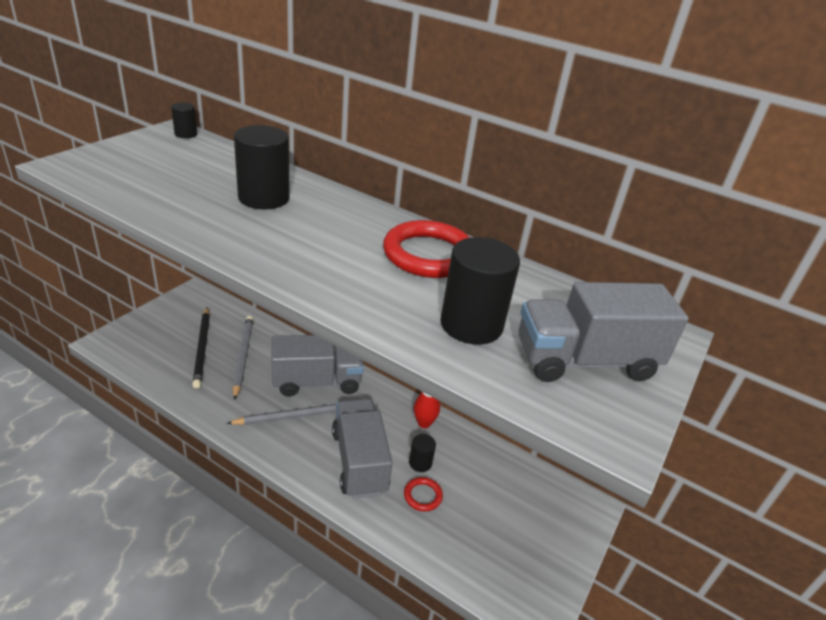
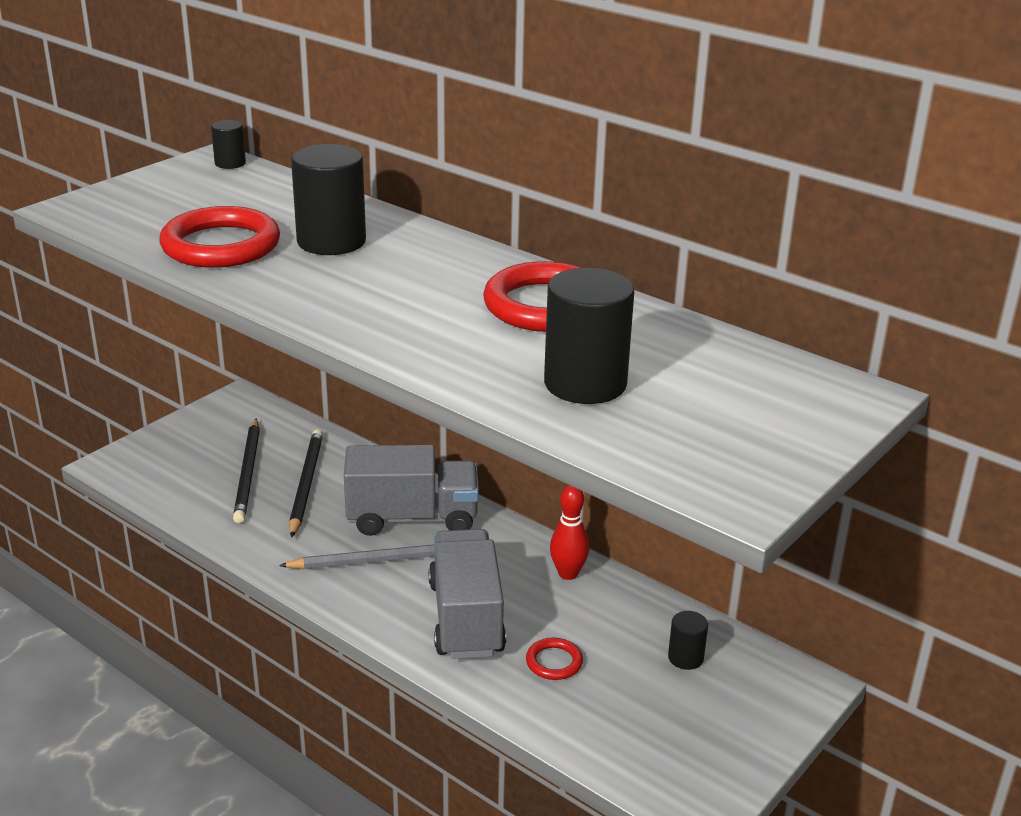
camera: 10 degrees right, 5 degrees down
grey pencil [232,316,253,400] -> black pencil [289,429,323,538]
black cylinder [409,434,436,472] -> black cylinder moved to [668,611,708,670]
grey truck [519,282,689,382] -> none
none -> red ring [159,206,280,268]

